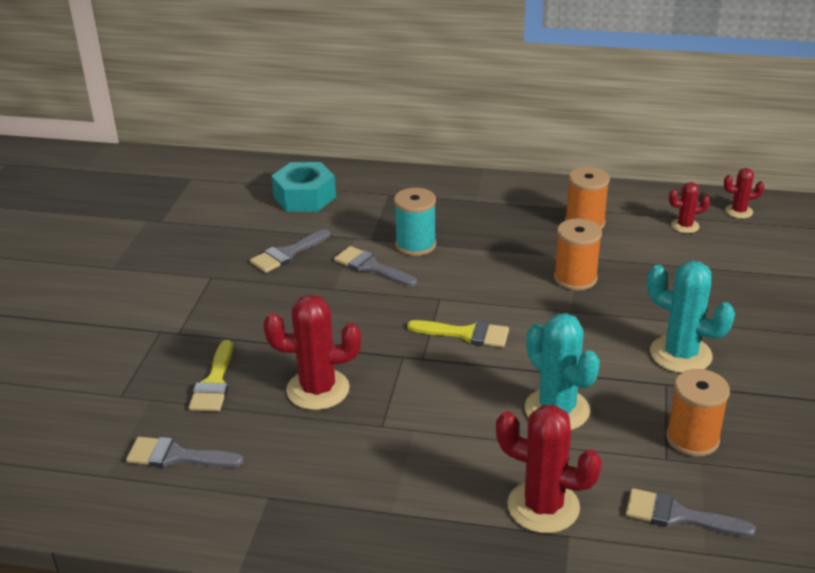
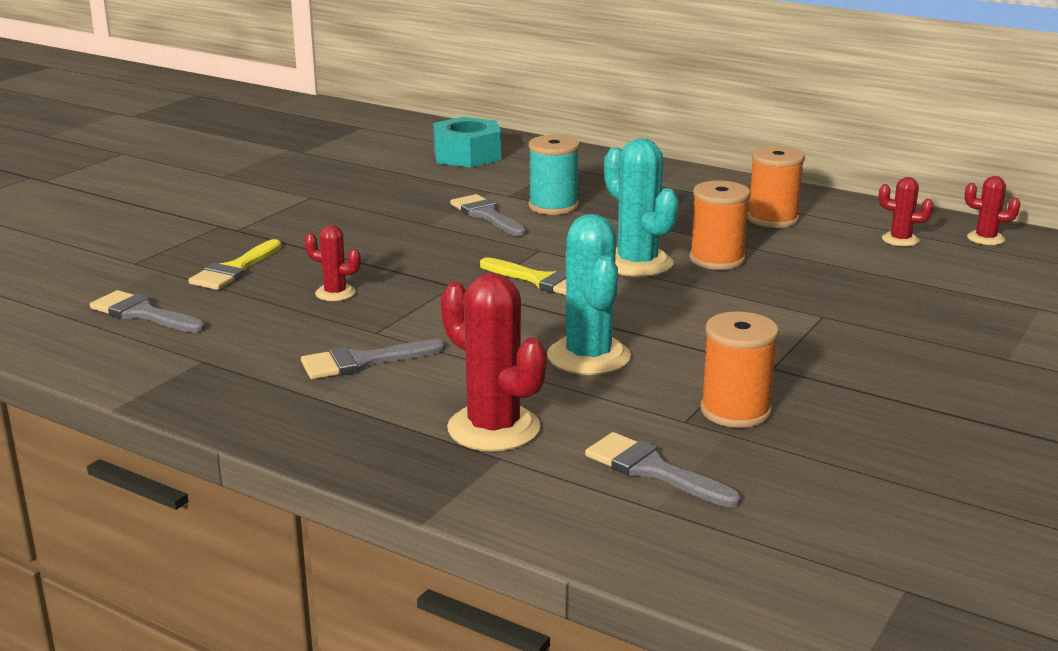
camera: 20 degrees right, 10 degrees down
grey brush [250,229,330,273] -> grey brush moved to [301,339,445,379]
red cactus [264,295,361,410] -> red cactus [304,225,361,301], size x0.53
turquoise cactus [647,261,735,373] -> turquoise cactus moved to [604,138,679,277]

